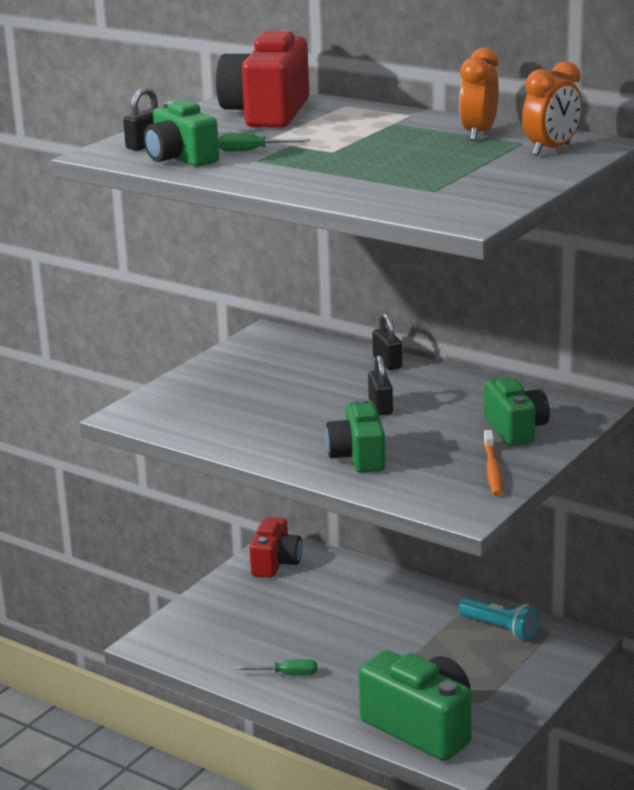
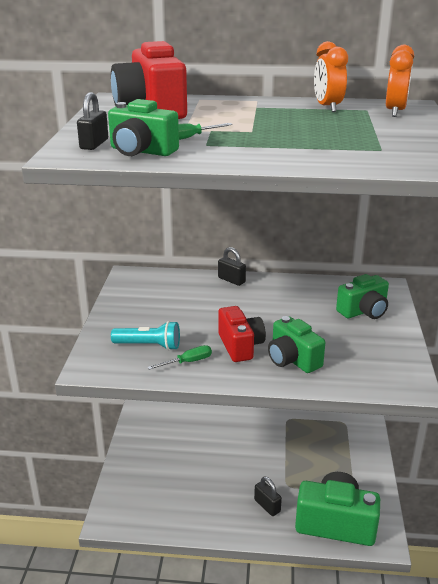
camera: 30 degrees left, 5 degrees up
green screwdriver [235,659,317,675] -> green screwdriver moved to [147,345,212,370]
red camera [250,517,302,578] -> red camera moved to [218,306,266,362]
black padlock [368,355,393,416] -> black padlock moved to [254,476,282,516]
turquoise flashlight [458,598,539,640] -> turquoise flashlight moved to [111,321,180,350]
green camera [484,377,550,446] -> green camera turned 105 degrees clockwise [336,274,389,319]
orange toothbrush [484,430,503,496] -> none

